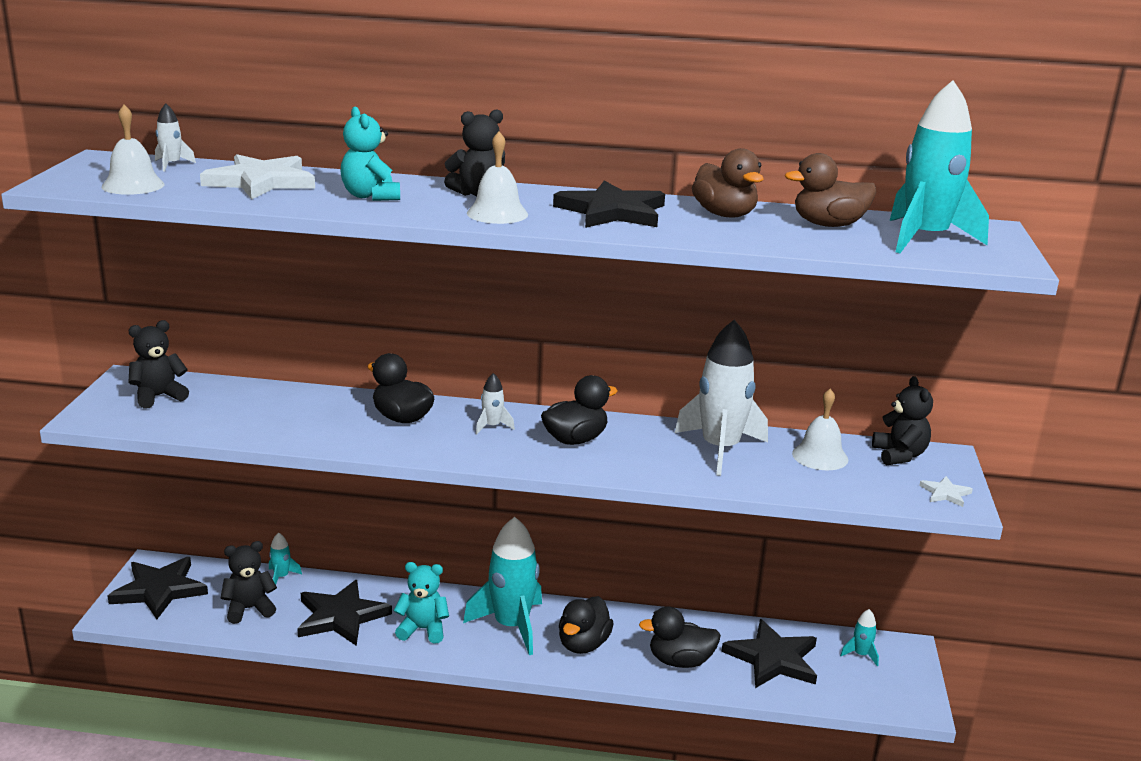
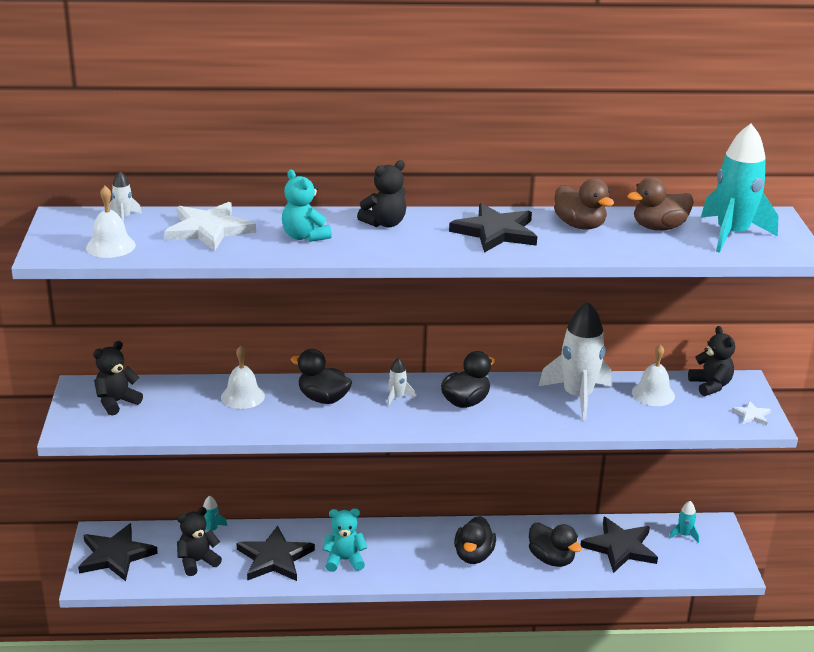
camera: 10 degrees left, 5 degrees up
turquoise rocket [463,517,542,655] -> none
white bell [467,132,528,224] -> white bell moved to [221,346,265,409]
black duck [639,606,721,668] -> black duck turned 120 degrees counterclockwise [529,523,582,567]

